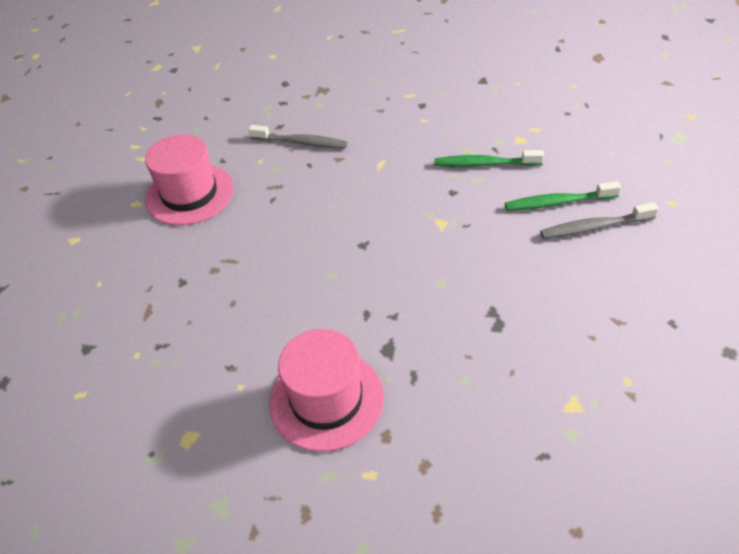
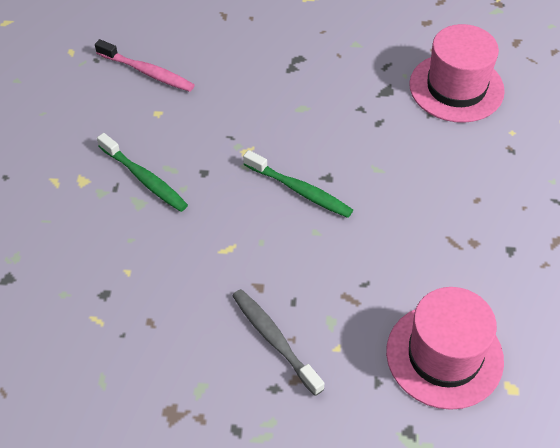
camera: 145 degrees left, 5 degrees up
green toothbrush [505,181,621,211] -> green toothbrush moved to [243,150,353,218]
grey toothbrush [540,202,659,239] -> pink toothbrush [95,39,195,92]

